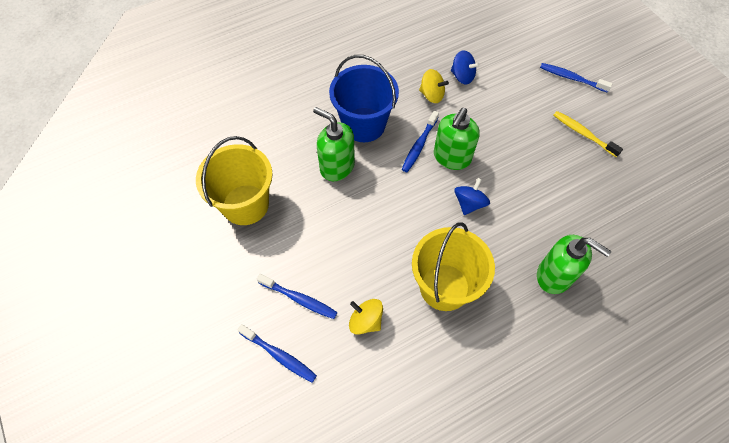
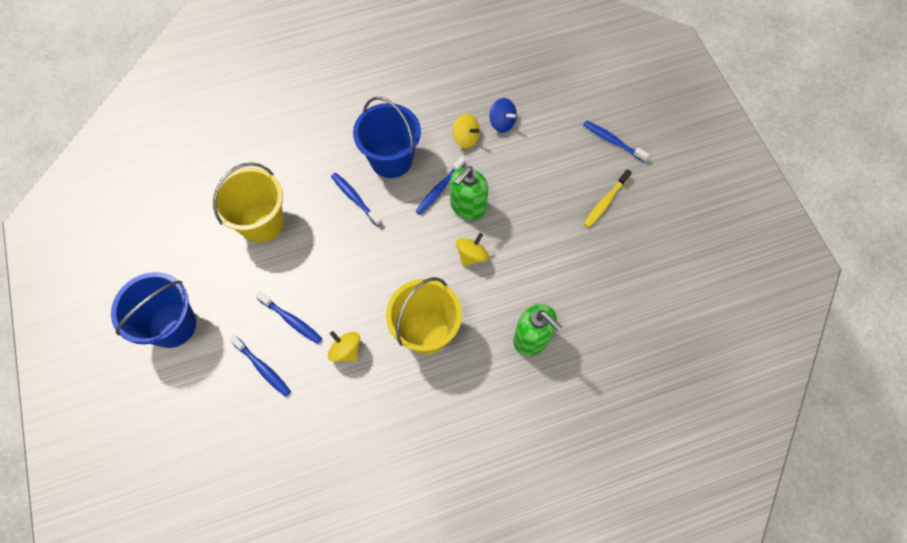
camera: 10 degrees right, 5 degrees up
green soap dispenser [313,107,355,181] -> blue toothbrush [331,173,382,226]
blue spinning top [454,178,490,215] -> yellow spinning top [456,233,489,266]
yellow toothbrush [553,111,623,157] -> yellow toothbrush turned 105 degrees counterclockwise [584,169,632,228]
none -> blue bucket [111,272,196,348]

